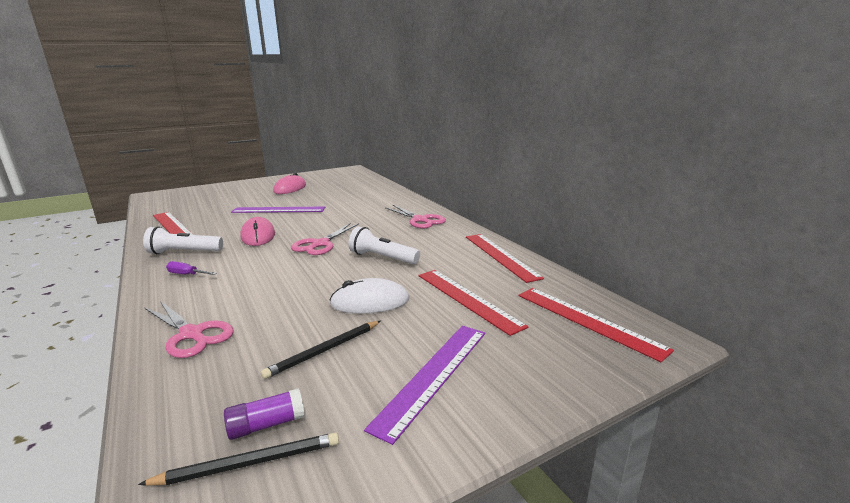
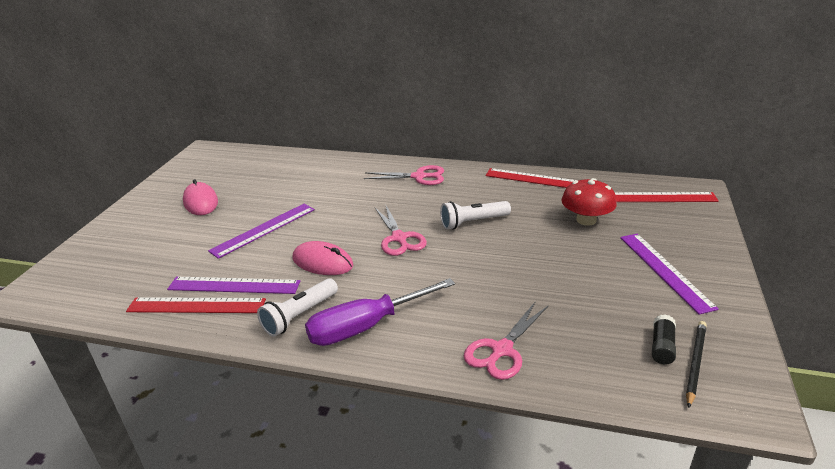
camera: 45 degrees left, 10 degrees up
pink scissors [145,301,234,358] -> pink scissors turned 135 degrees clockwise [464,302,549,380]
purple screwdriver [166,261,217,275] -> purple screwdriver [305,278,455,346], size x2.42
purple glue stick [224,388,305,440] -> black glue stick [652,315,676,364]
black pencil [261,321,381,379] -> none
white mouse [330,278,409,314] -> none
red ruler [418,270,528,336] -> red mushroom [561,178,617,226]
none -> purple ruler [167,277,300,294]

